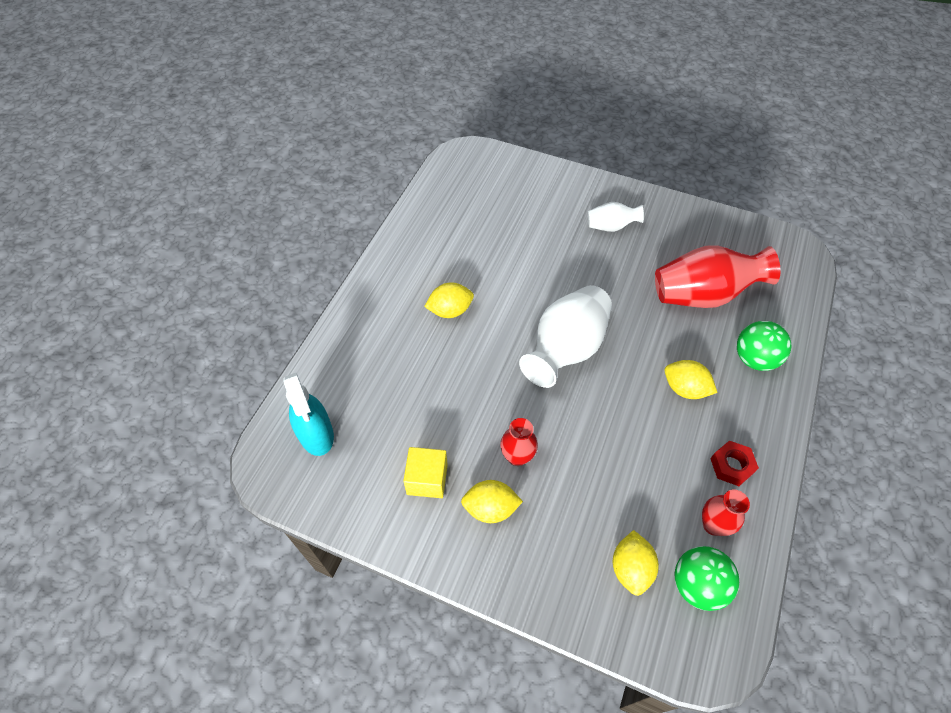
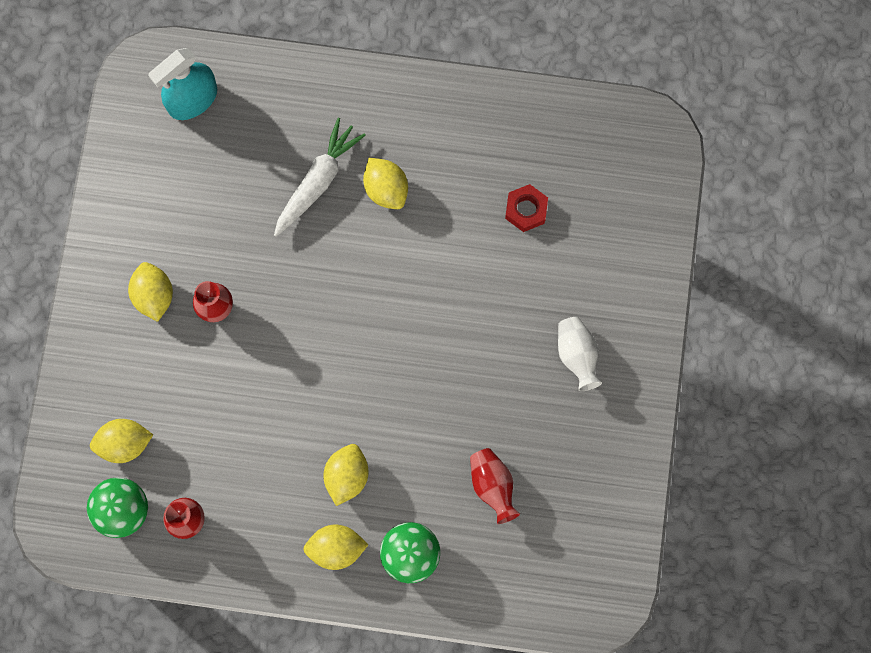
camera: 75 degrees right, 20 degrees up
yellow cube [403,447,448,498] -> none
white vase [519,285,612,388] -> none
red vase [655,246,780,308] -> red vase [470,448,520,524], size x0.52
red nut [710,440,759,486] -> red nut moved to [505,184,548,232]
none -> white carrot [274,118,366,237]
none -> yellow lemon [303,525,369,570]

